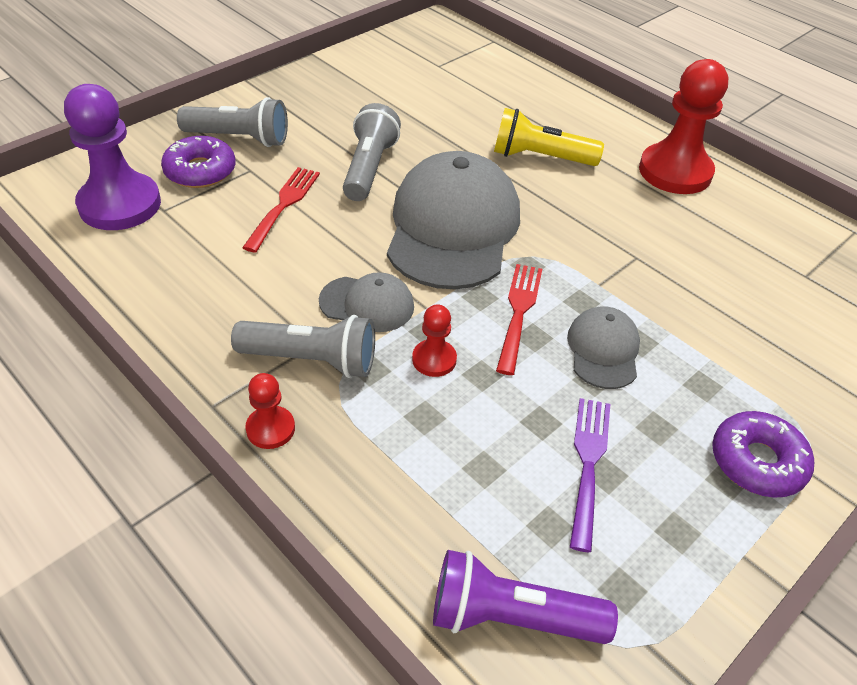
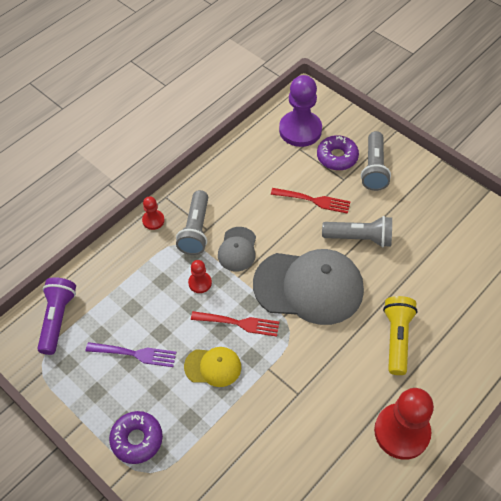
camera: 90 degrees right, 10 degrees up
grey cap [567,306,640,389] -> yellow cap [184,347,241,387]

